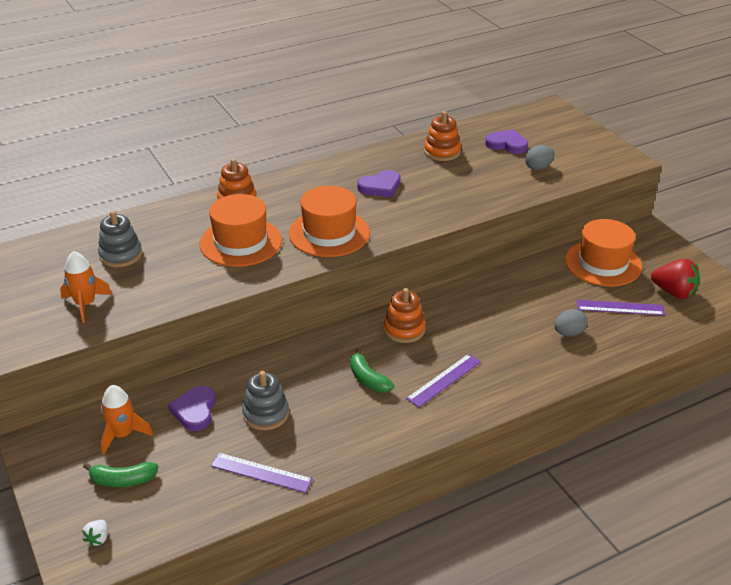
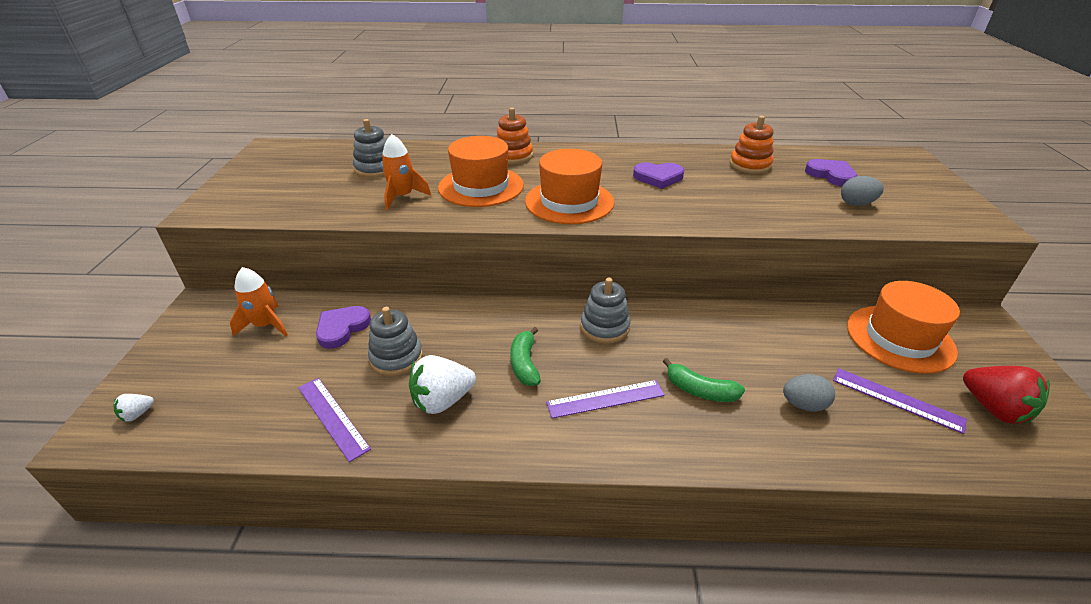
camera: 30 degrees right, 0 degrees up
orange rocket [60,251,112,323] -> orange rocket moved to [381,134,431,210]
green banana [83,462,158,487] -> green banana moved to [663,358,745,402]
orange stacking toy [383,288,426,343] -> grey stacking toy [580,278,631,344]
none -> white strawberry [409,355,476,414]

